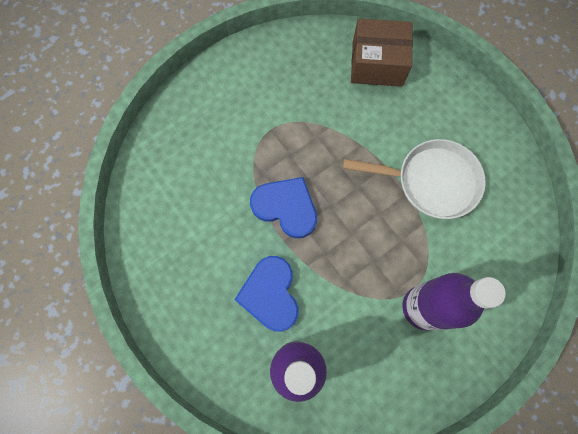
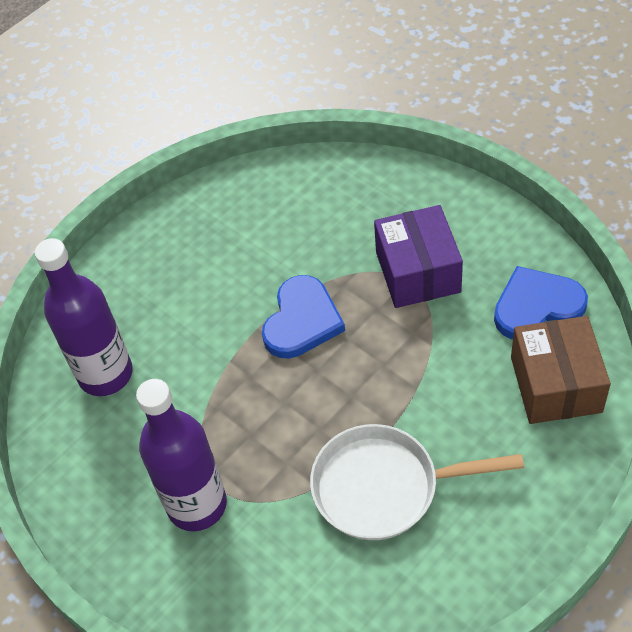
camera: 85 degrees right, 20 degrees down
blue heart [234,256,299,332] -> blue heart moved to [494,266,588,340]
white pan [343,139,486,219] -> white pan turned 90 degrees clockwise [310,424,524,540]
none -> purple box [374,205,463,308]

